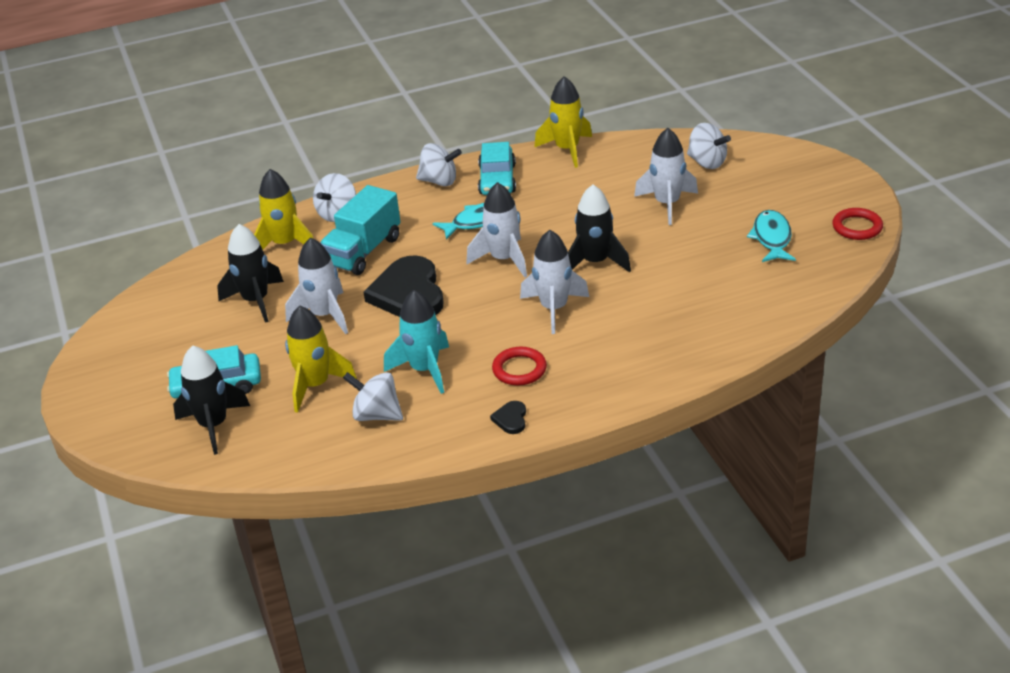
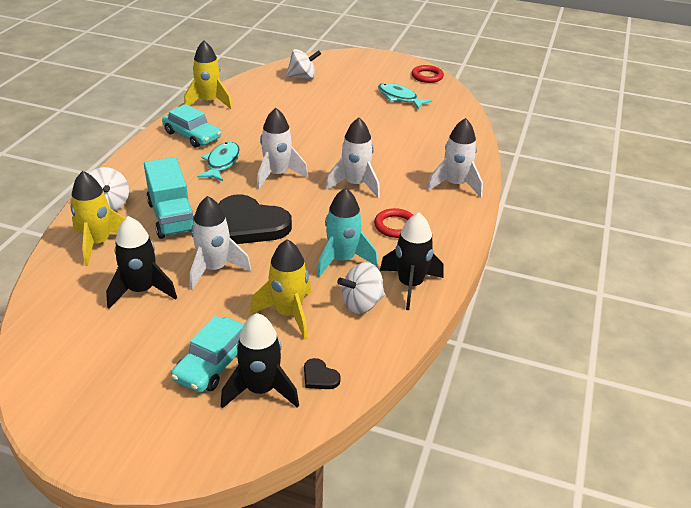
camera: 55 degrees left, 0 degrees up
white spinning top [416,143,462,186] -> none
black heart [490,401,526,434] -> black heart moved to [304,358,341,389]
black rocket [568,184,631,272] -> black rocket moved to [380,212,444,310]
white rocket [634,128,698,225] -> white rocket moved to [427,118,483,197]

